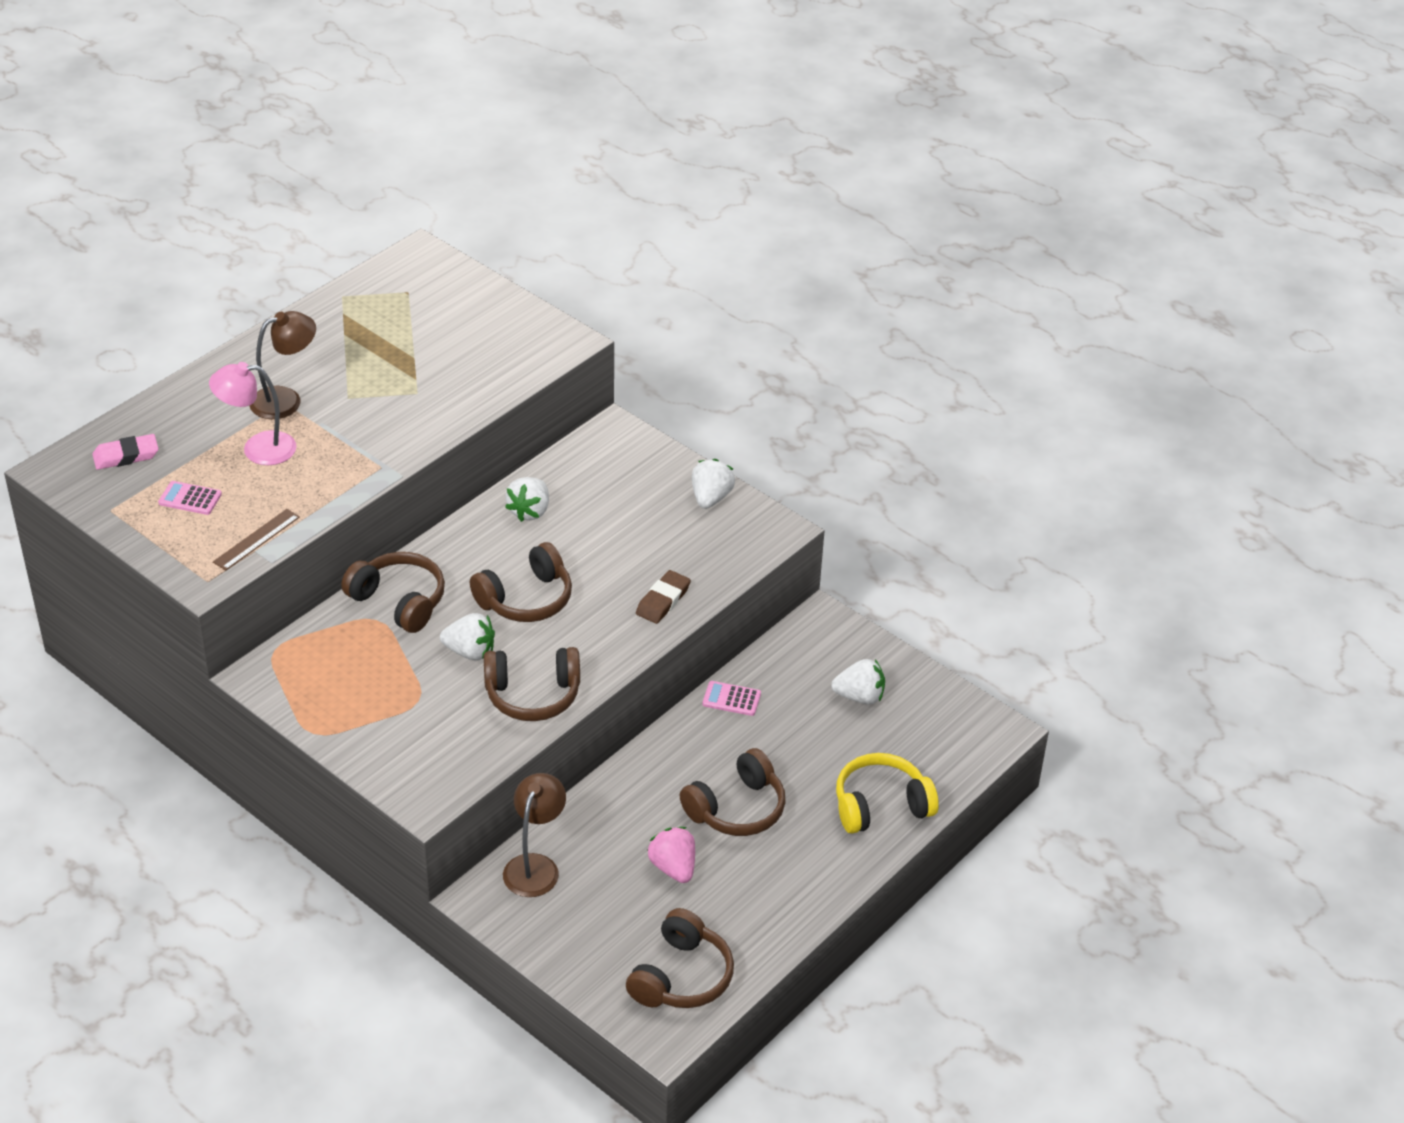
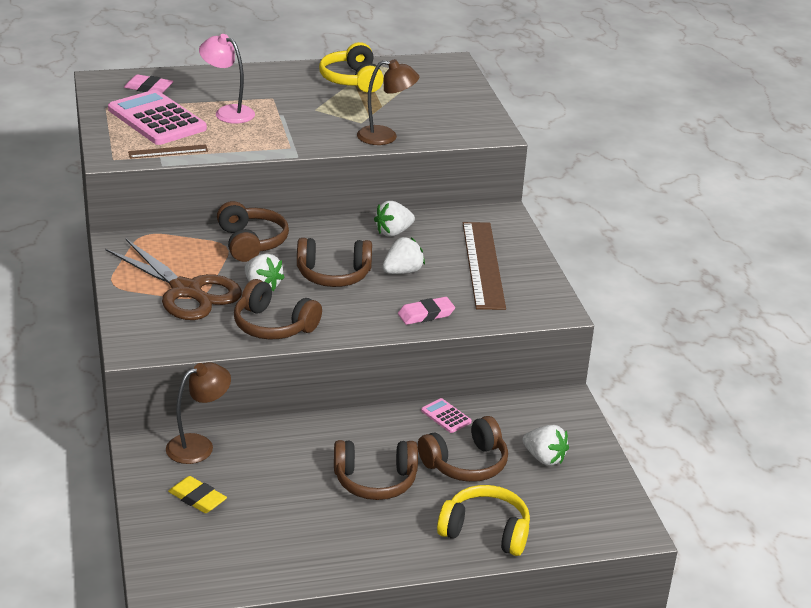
camera: 35 degrees right, 10 degrees down
pink calculator [158,481,222,515] -> pink calculator [108,90,207,145], size x2.33
brown lamp [249,311,316,419] -> brown lamp moved to [357,59,419,145]
brown headphones [626,908,734,1008] -> brown headphones moved to [418,416,508,482]
brown eraser [636,570,691,624] -> pink eraser [398,297,455,325]
pink strawberry [647,827,695,883] -> none
white strawberry [692,459,735,509] -> white strawberry moved to [383,237,425,274]
none -> brown scissors [106,238,242,320]
none -> yellow eraser [168,476,227,513]
none -> yellow headphones [319,42,384,93]
none -> brown ruler [463,222,506,310]

